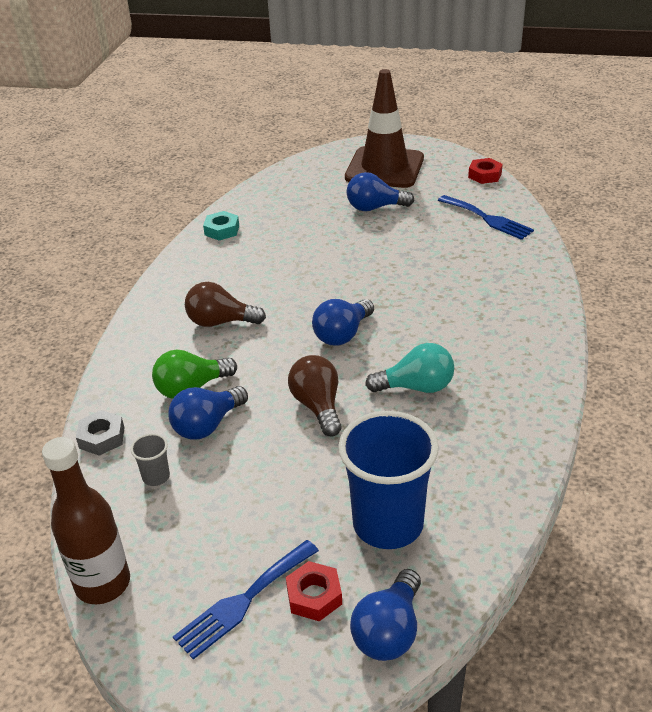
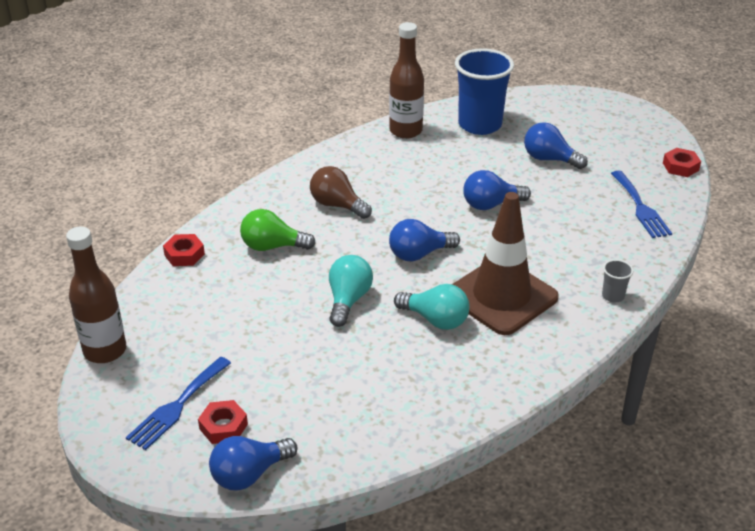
camera: 30 degrees right, 0 degrees up
grey nut [76,410,125,456] -> red nut [163,234,205,266]
grey cup [130,433,170,486] -> grey cup moved to [602,259,633,303]
blue light bulb [168,386,248,439] -> blue light bulb moved to [463,170,531,210]
blue fork [173,540,319,660] -> blue fork turned 45 degrees counterclockwise [126,357,231,450]
turquoise nut [203,211,239,240] -> brown bottle [389,22,424,139]
brown light bulb [288,355,342,437] -> turquoise light bulb [329,255,373,327]
blue cup [338,411,439,549] -> blue cup moved to [455,48,514,135]
brown traffic cone [345,69,424,188] -> brown traffic cone moved to [452,192,559,335]

